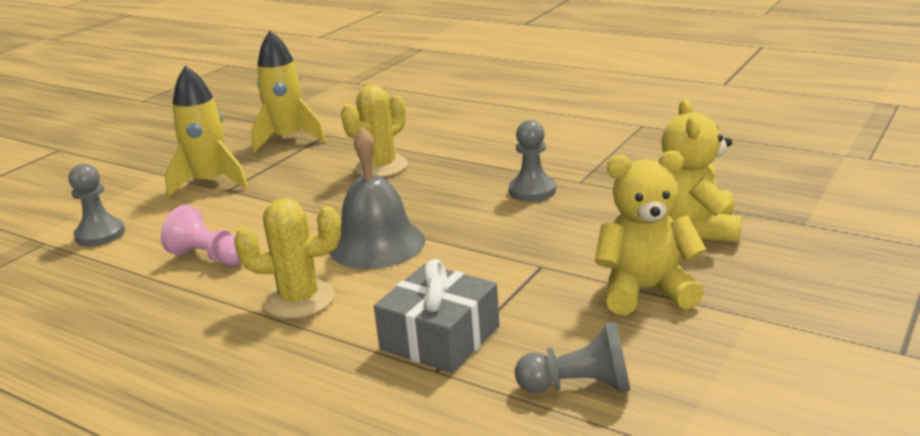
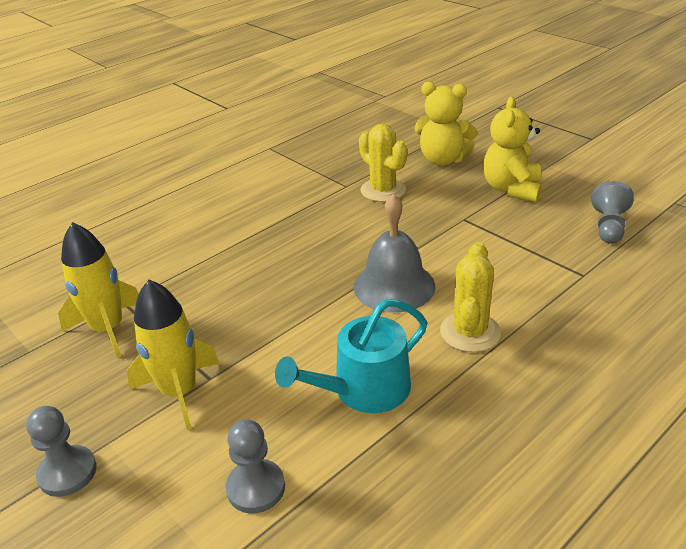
camera: 75 degrees left, 10 degrees up
pink pawn [161,205,241,266] -> turquoise watering can [275,299,427,413]
yellow cactus [341,85,408,177] -> yellow cactus moved to [359,124,407,202]
grey gift [374,259,500,373] -> none
grey pawn [509,120,556,202] -> grey pawn moved to [26,406,96,497]

